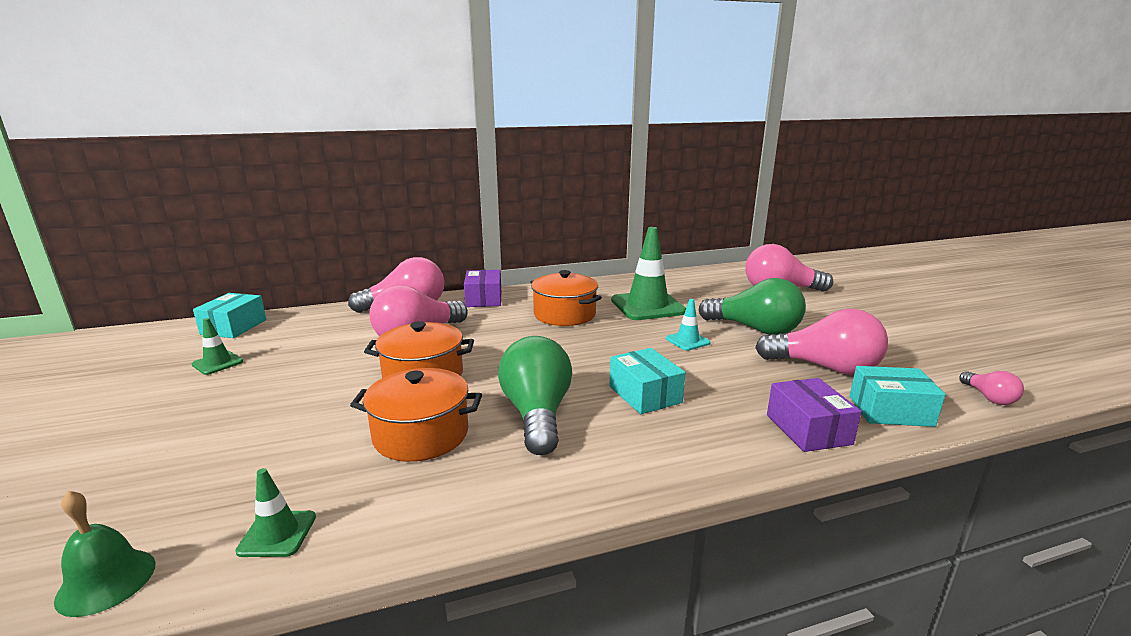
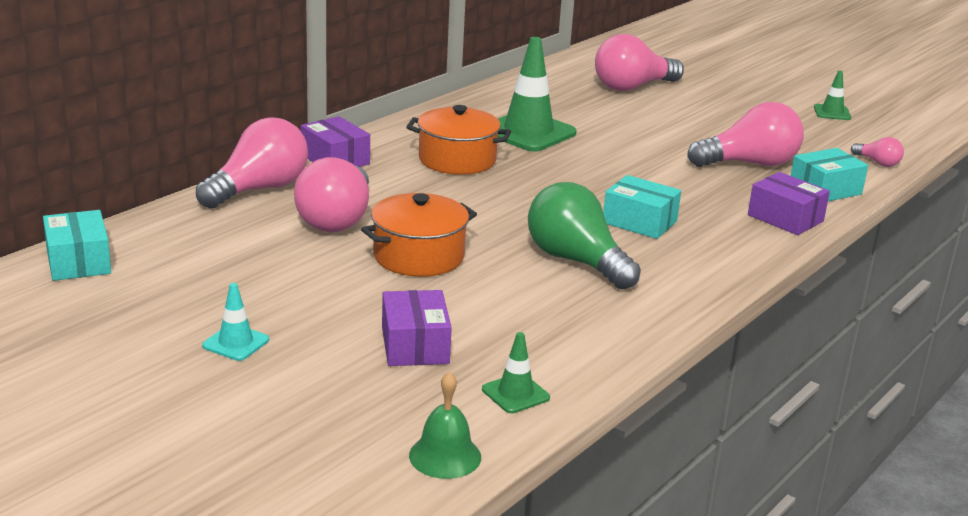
camera: 35 degrees left, 5 degrees up
green traffic cone [192,318,243,375] -> green traffic cone moved to [814,71,851,120]
orange pot [350,368,482,462] -> none
turquoise traffic cone [666,299,711,351] -> turquoise traffic cone moved to [202,283,269,361]
green light bulb [699,278,806,335] -> none
none -> purple box [382,290,452,366]

